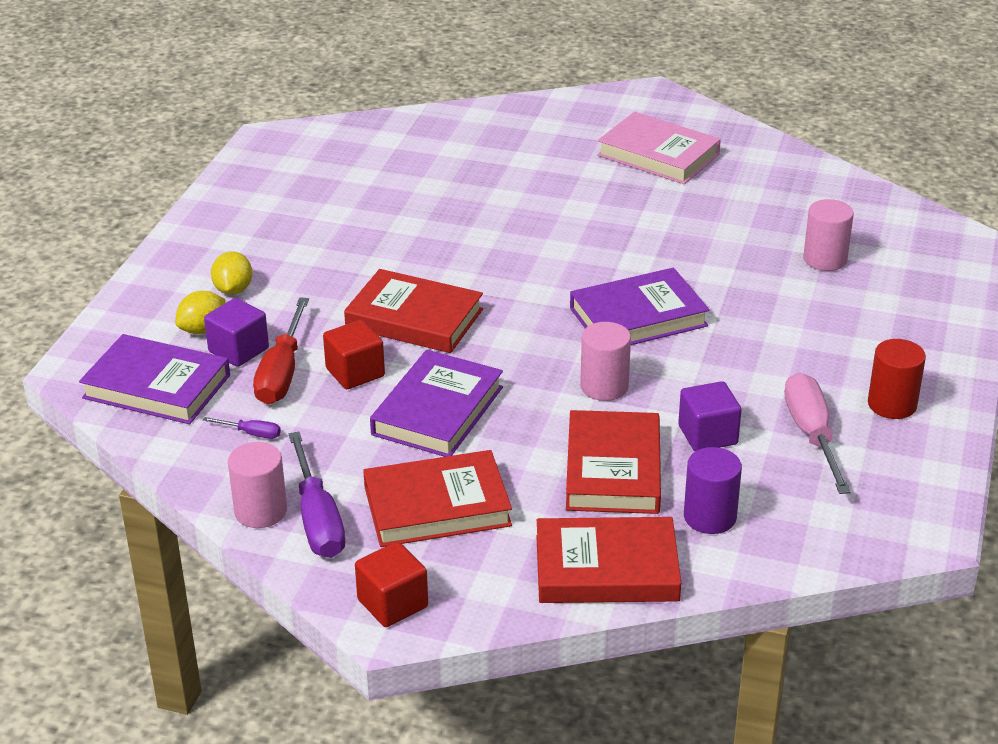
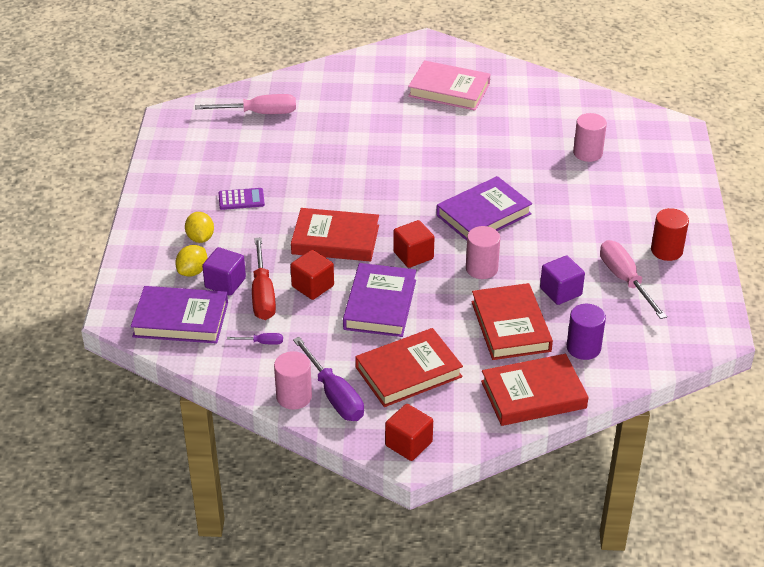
camera: 15 degrees left, 5 degrees up
none -> pink screwdriver [195,94,296,114]
none -> purple calculator [219,188,265,210]
none -> red cube [393,220,434,268]

